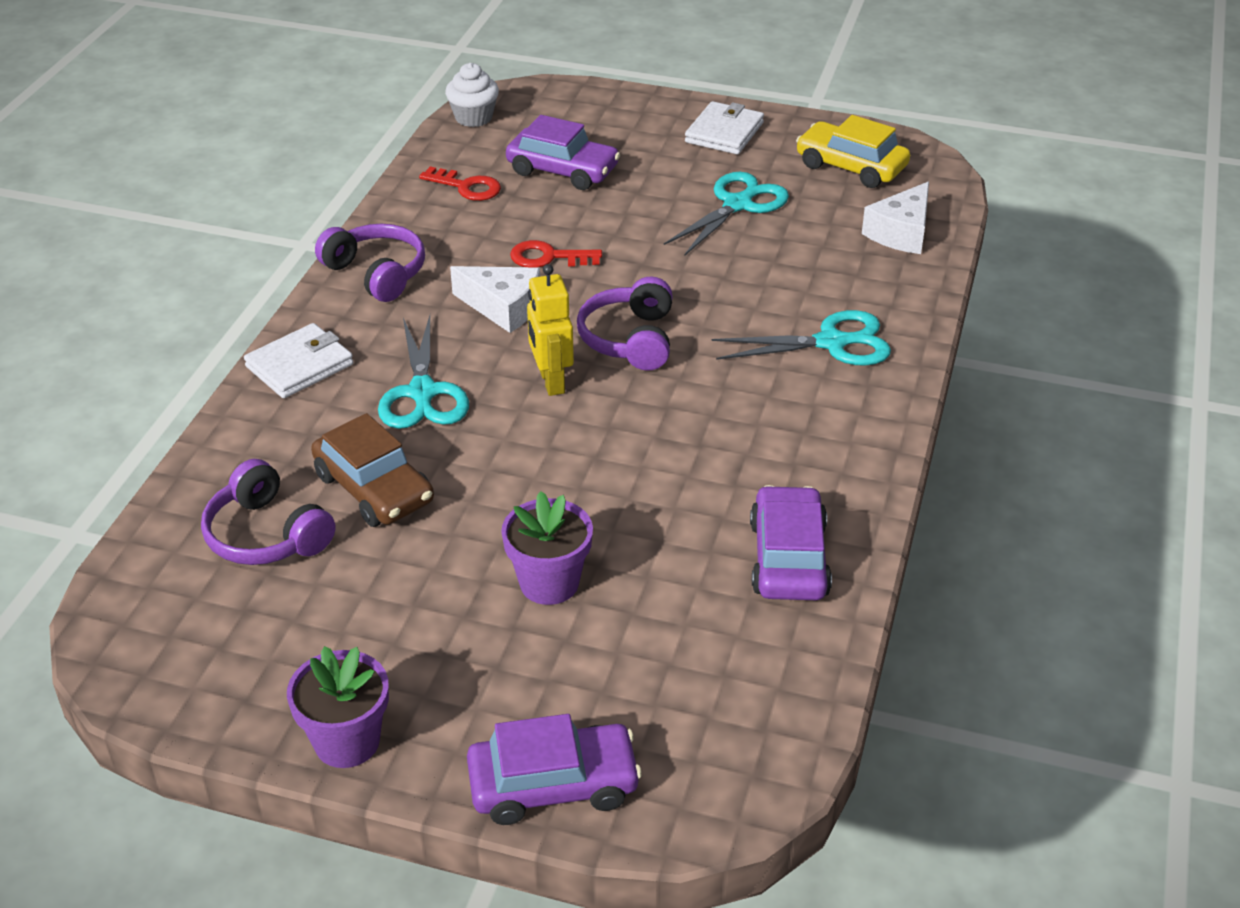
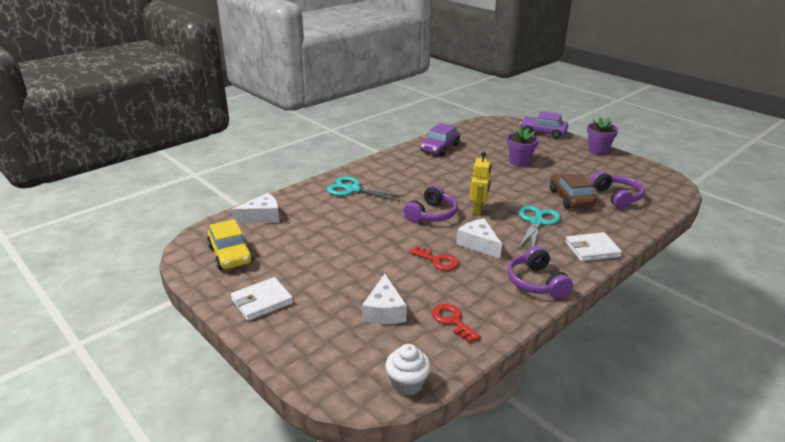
camera: 150 degrees left, 10 degrees down
purple car [506,115,620,190] -> white cheese [362,274,407,324]
turquoise scissors [664,172,789,255] -> none

